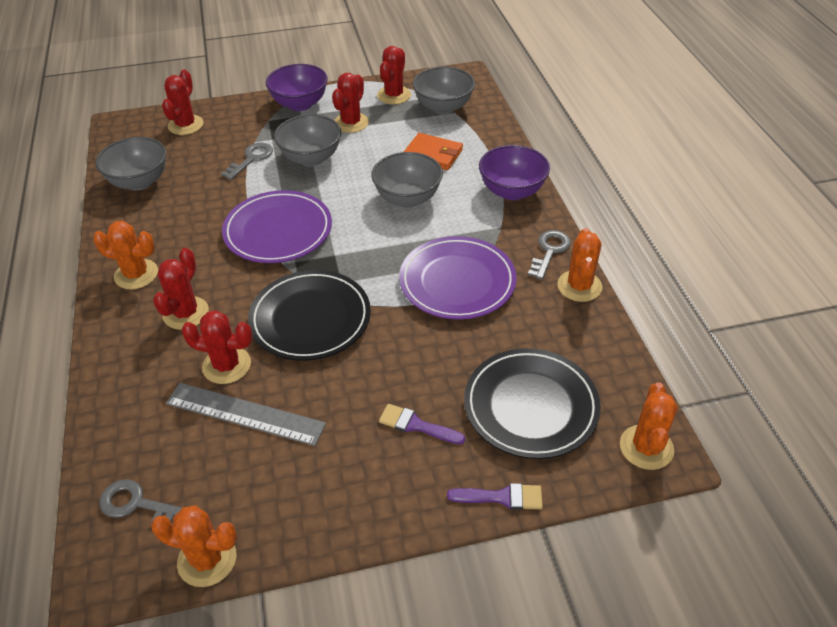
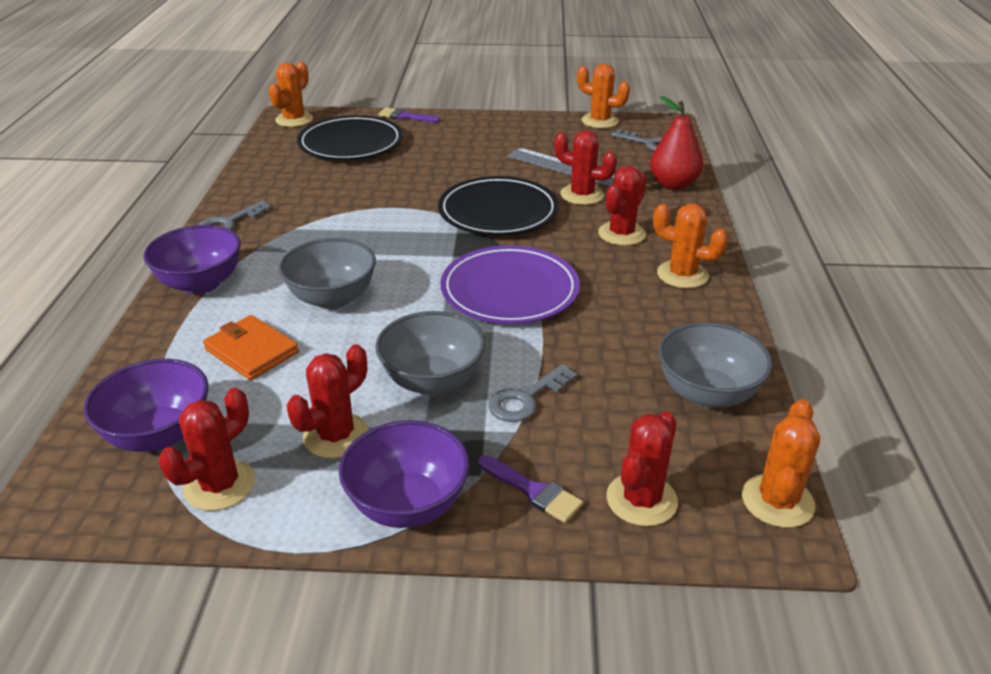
camera: 165 degrees left, 10 degrees down
purple brush [379,404,465,444] -> purple brush moved to [478,455,583,523]
purple plate [399,236,517,320] -> none
grey bowl [413,67,475,115] -> purple bowl [84,359,209,452]
orange cactus [557,228,602,302] -> orange cactus moved to [742,399,820,528]
none -> red pear [650,96,703,190]

